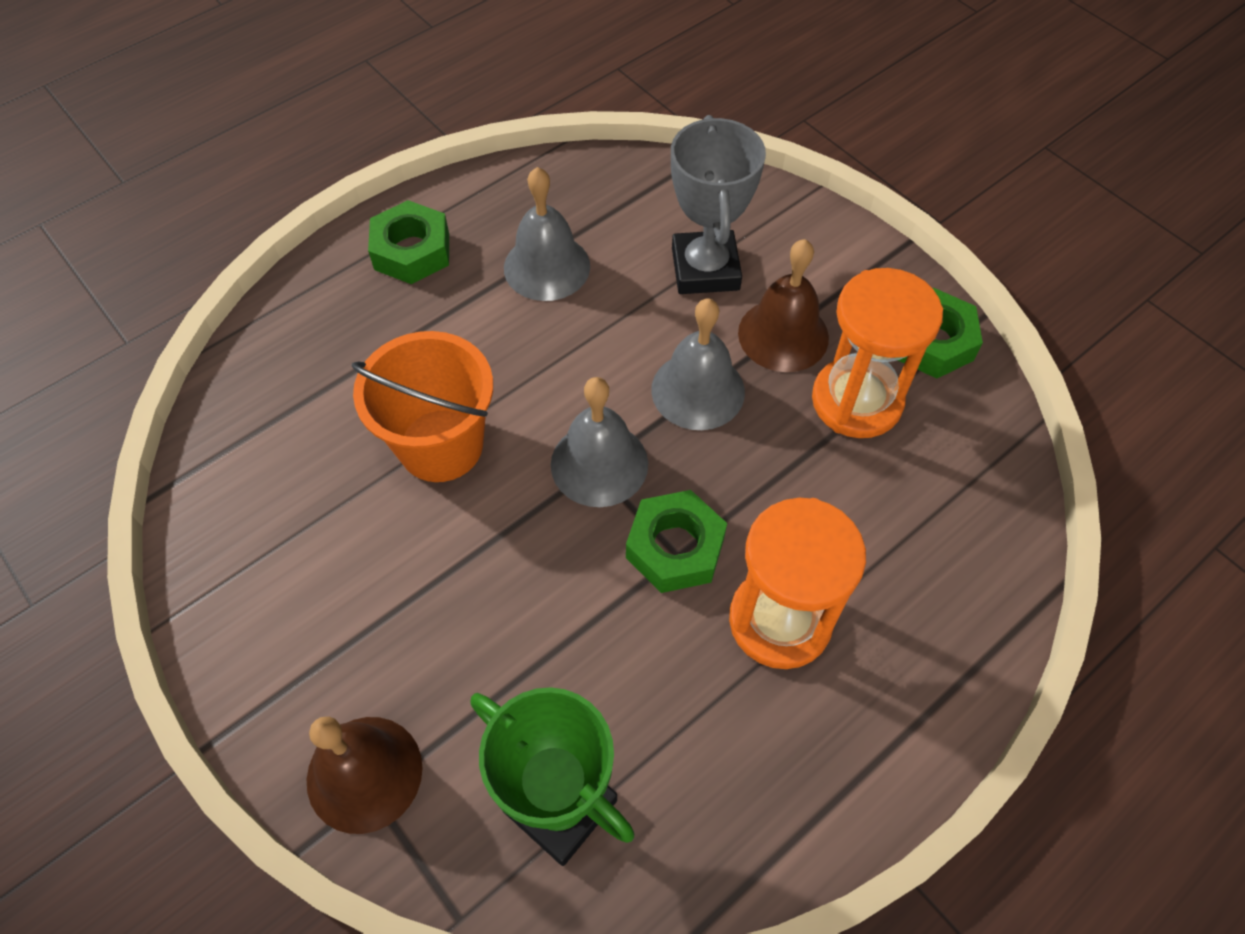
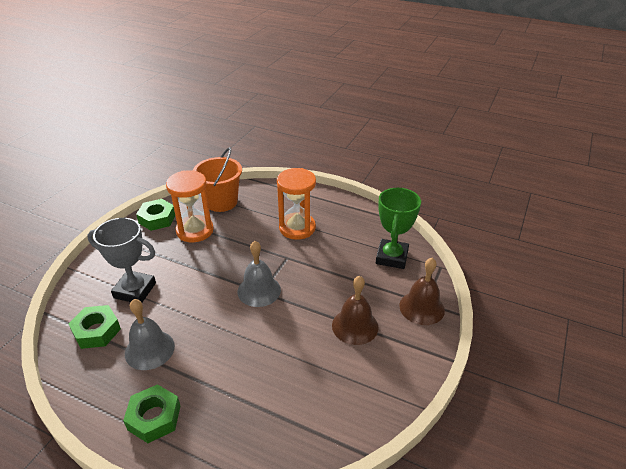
camera: 115 degrees left, 20 degrees down
orange bucket [351,331,493,482] -> orange bucket moved to [193,147,242,212]
green nut [626,490,727,593] -> green nut moved to [69,305,121,349]
grey bell [651,298,745,430] -> none
grey trophy [671,115,766,294] -> grey trophy turned 45 degrees clockwise [87,218,156,302]
brown bell [738,239,829,372] -> brown bell moved to [332,276,379,345]

